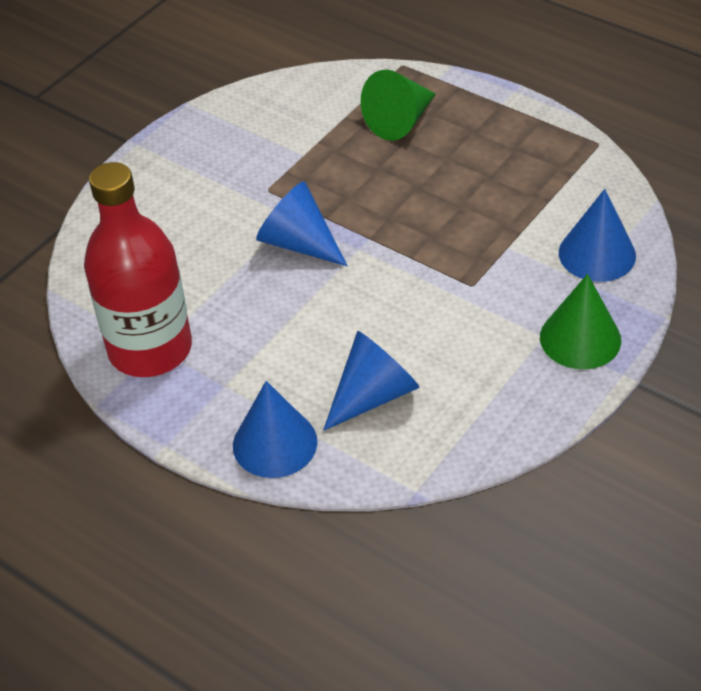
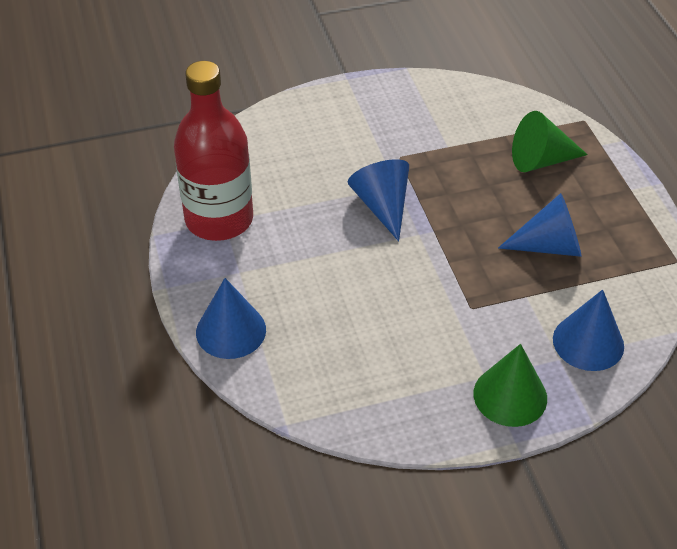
camera: 35 degrees right, 0 degrees up
blue cone [323,331,419,431] -> blue cone moved to [498,193,581,257]

